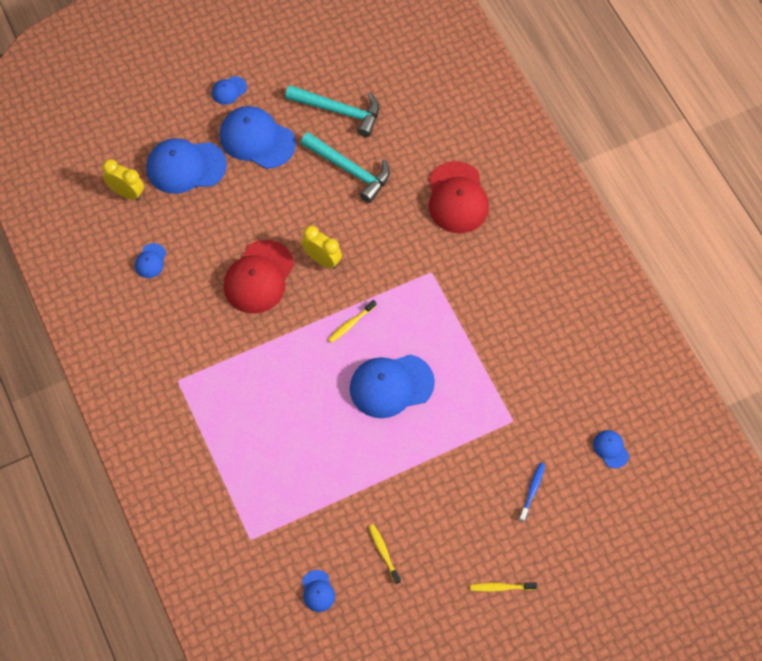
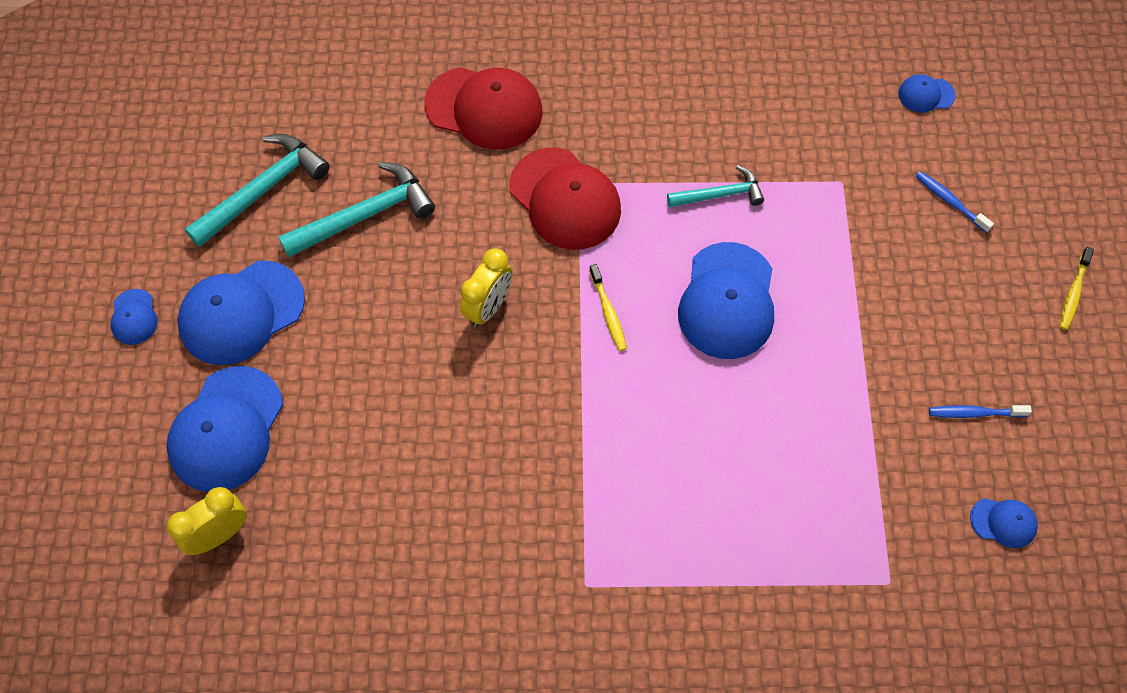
camera: 65 degrees left, 0 degrees up
blue cap [135,243,167,278] -> none
red cap [224,240,294,314] -> red cap moved to [509,148,621,250]
yellow clock [301,226,342,269] -> yellow clock turned 150 degrees clockwise [460,248,512,327]
yellow toothbrush [369,524,401,584] -> blue toothbrush [929,405,1032,418]
none -> turquoise hammer [667,165,764,208]

